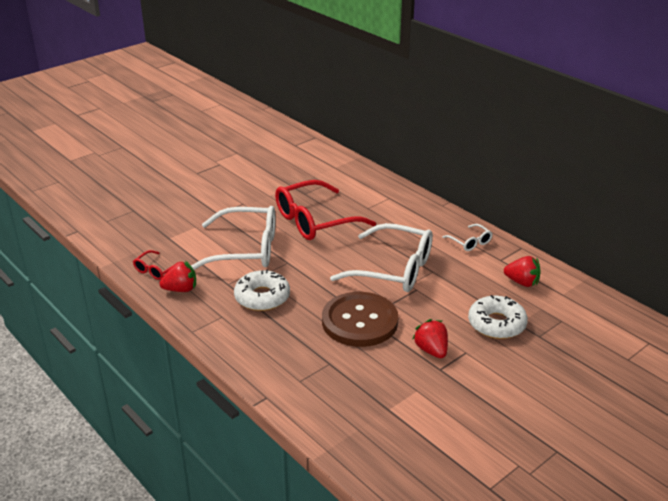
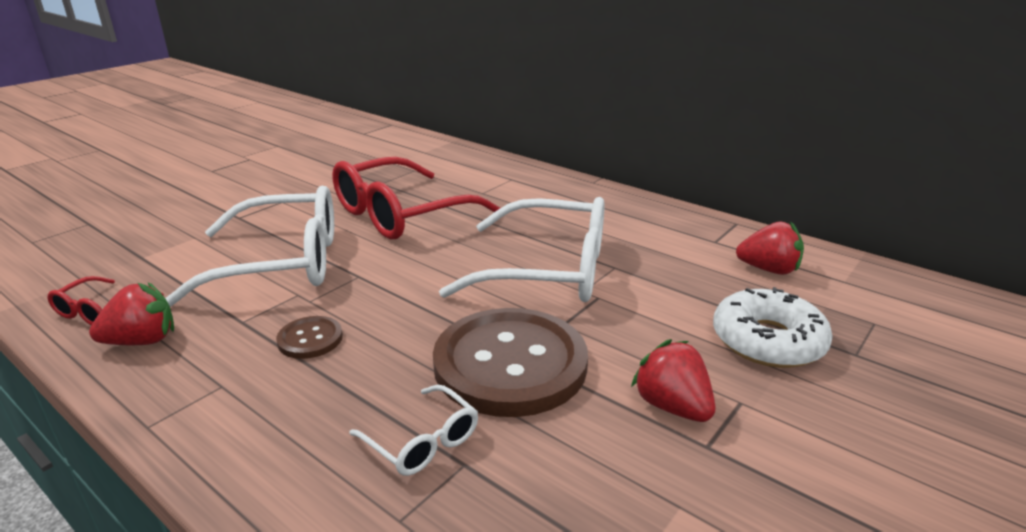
camera: 10 degrees left, 5 degrees down
white donut [234,270,290,311] -> brown button [276,316,343,359]
white glasses [442,224,493,251] -> white glasses moved to [349,385,478,476]

